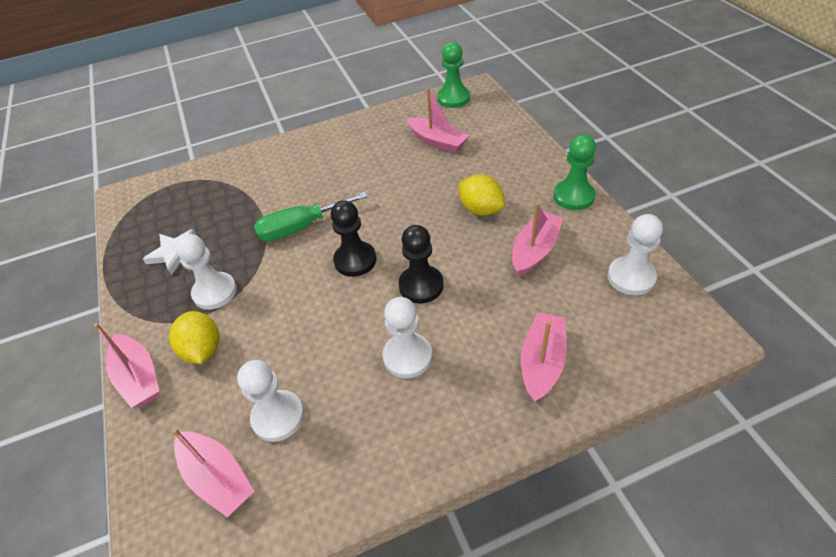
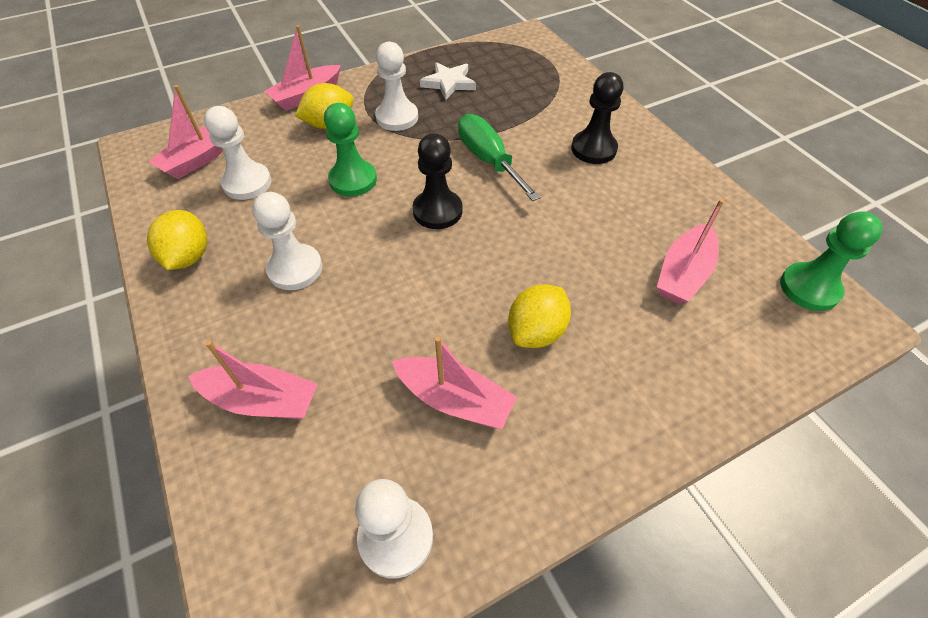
camera: 80 degrees right, 5 degrees up
black pawn [398,225,444,303] -> black pawn moved to [571,72,623,164]
green pawn [554,135,596,210] -> green pawn moved to [324,103,377,197]
none -> yellow lemon [147,210,207,270]

